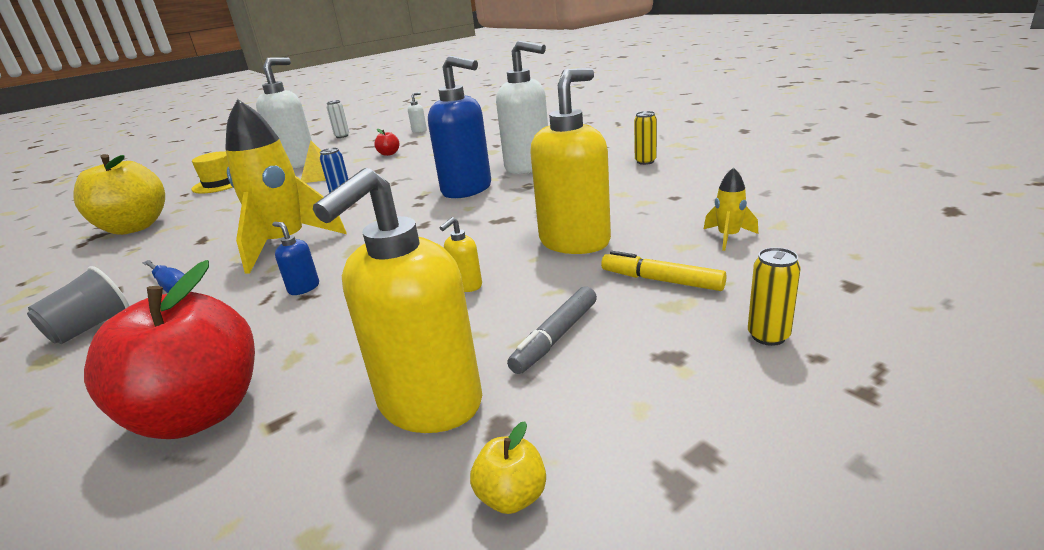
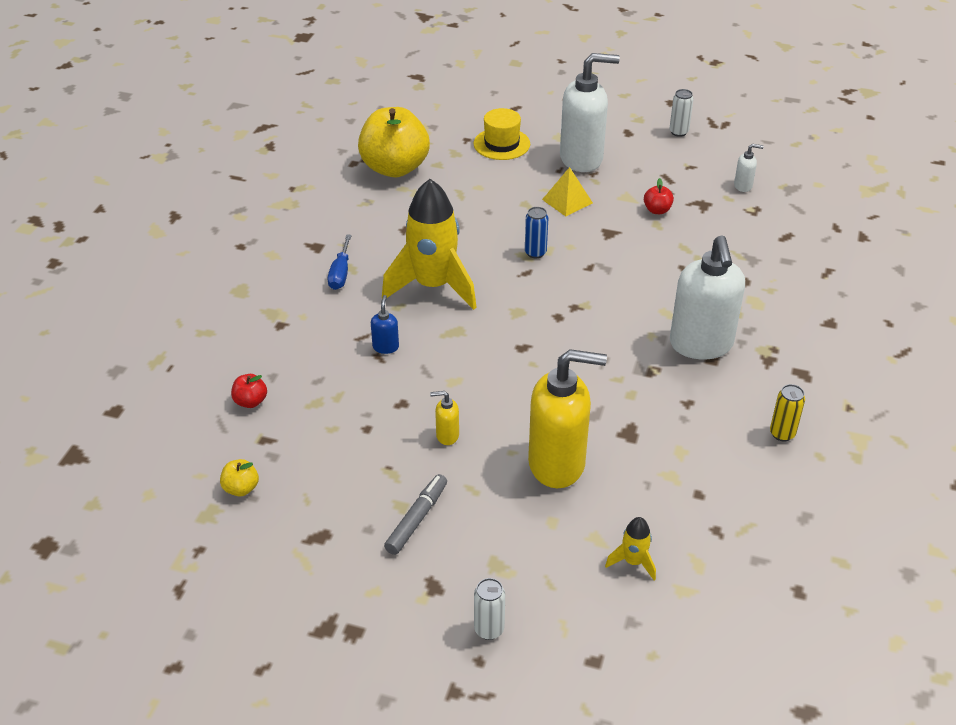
camera: 50 degrees right, 15 degrees up
grey cup [27,266,129,344] -> none
red apple [84,260,255,439] -> red apple [231,374,267,408], size x0.40
yellow soap dispenser [313,168,482,433] -> none
blue soap dispenser [428,56,491,198] -> none
yellow apple [470,422,546,514] -> yellow apple moved to [220,459,259,496]
grey marker [507,286,597,374] -> grey marker turned 120 degrees clockwise [384,474,447,555]
yellow marker [601,251,727,291] -> none
yellow can [748,247,801,346] -> white can [474,578,505,640]

